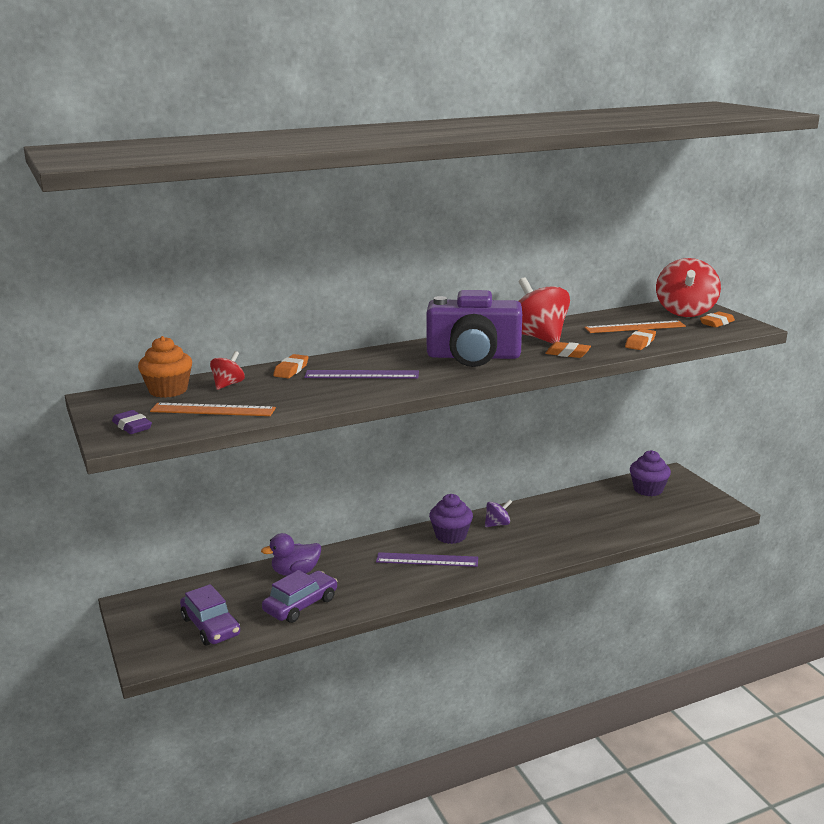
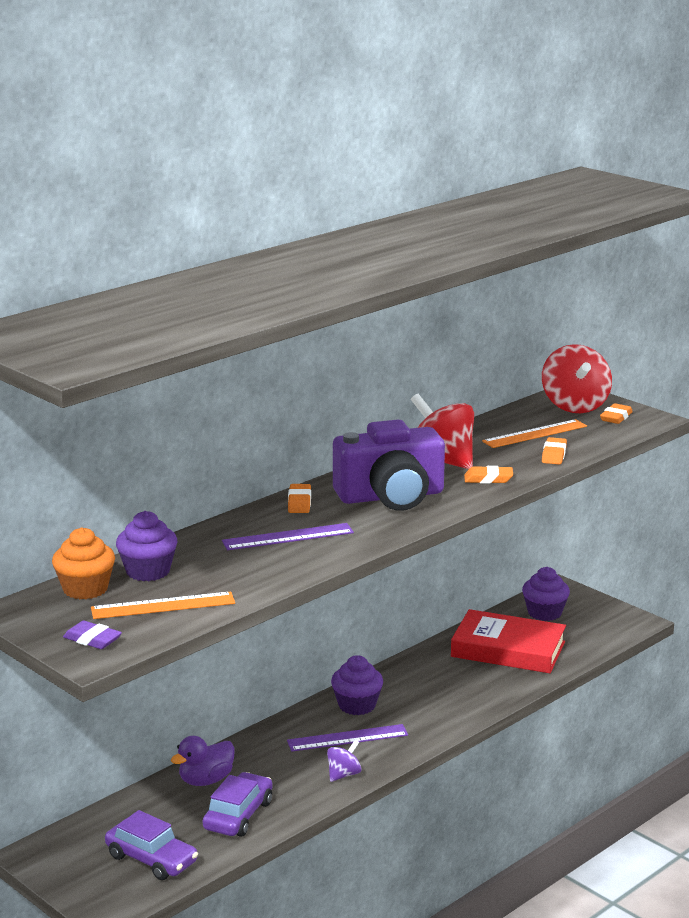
camera: 20 degrees left, 0 degrees up
red spinning top [210,351,245,390] -> purple cupcake [116,511,177,581]
orange eraser [273,354,308,378] -> orange eraser moved to [288,484,311,513]
purple spinning top [485,499,512,527] -> purple spinning top moved to [327,740,362,782]
none -> red book [451,609,566,673]

